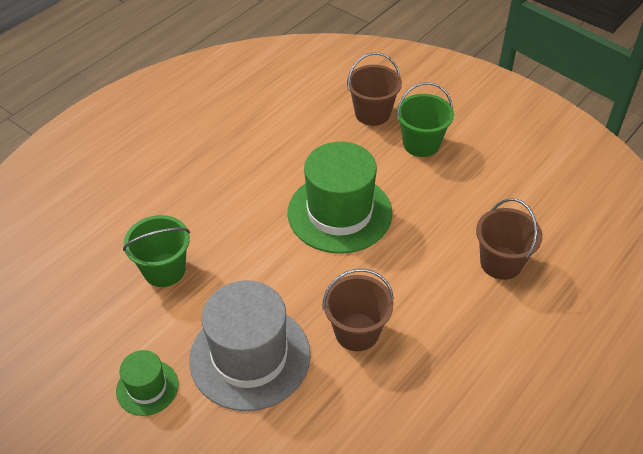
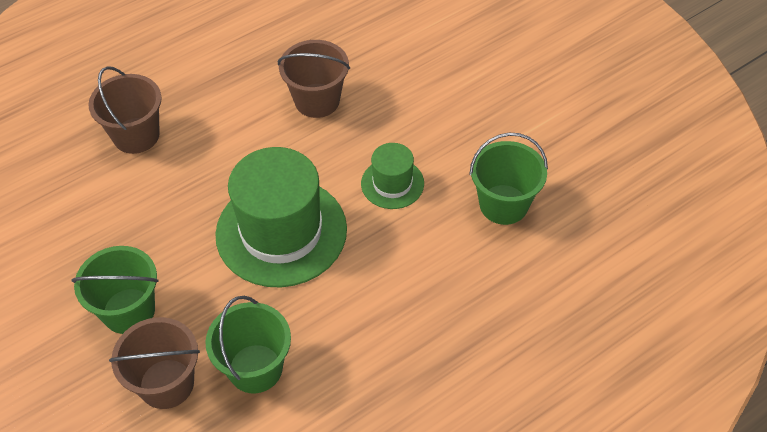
camera: 165 degrees left, 5 degrees up
green hat [116,350,178,416] -> green hat moved to [361,143,424,209]
grey hat [189,280,311,411] -> none
none -> green bucket [205,296,291,393]

